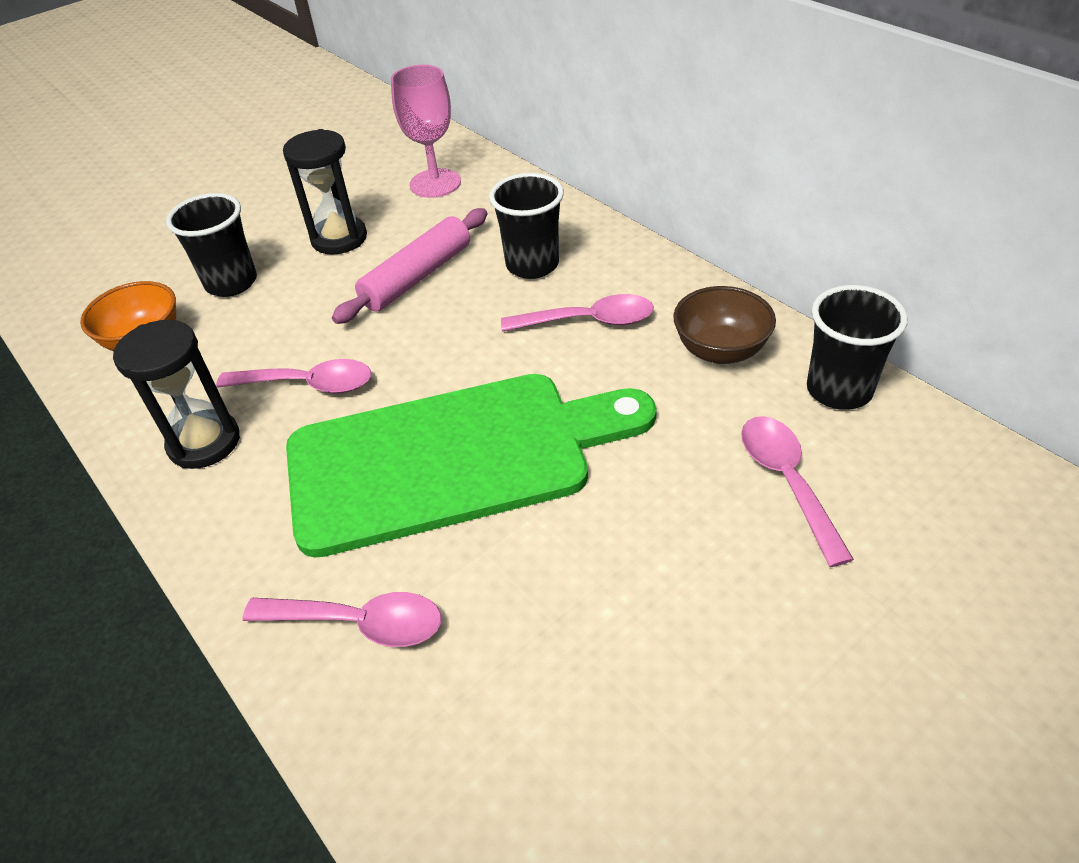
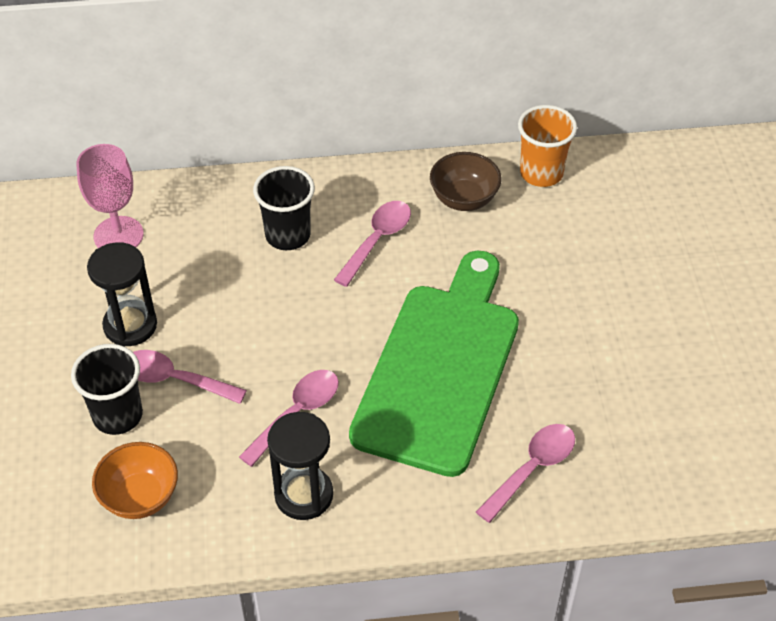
camera: 60 degrees left, 5 degrees up
pink rolling pin [332,208,488,324] -> none
pink spoon [741,416,854,567] -> pink spoon moved to [133,350,247,404]
black cup [807,285,908,410] -> orange cup [518,105,577,187]

